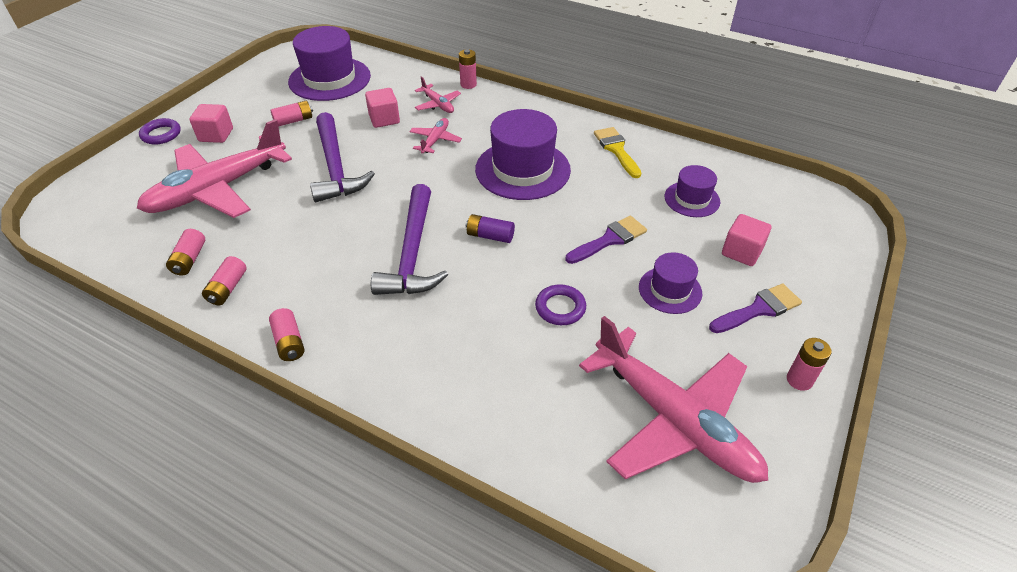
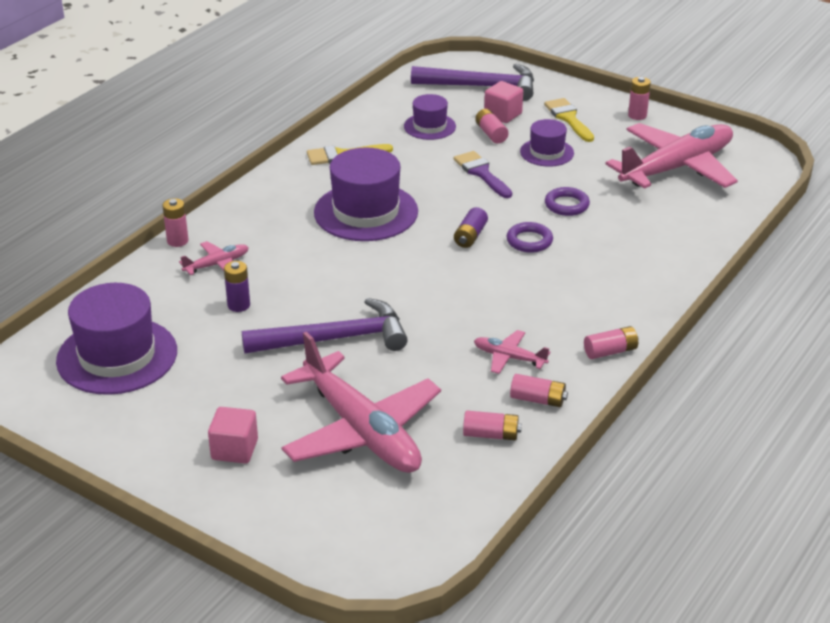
camera: 85 degrees left, 10 degrees down
purple ring [139,118,181,145] -> purple ring moved to [506,222,553,253]
pink battery [270,101,313,127] -> pink battery moved to [475,109,509,144]
pink cube [365,88,400,128] -> purple battery [224,261,250,312]
purple hammer [371,184,448,295] -> purple hammer moved to [411,64,534,101]
pink plane [409,118,462,154] -> pink plane moved to [474,330,550,374]
purple brush [709,283,802,333] -> yellow brush [544,98,594,142]

